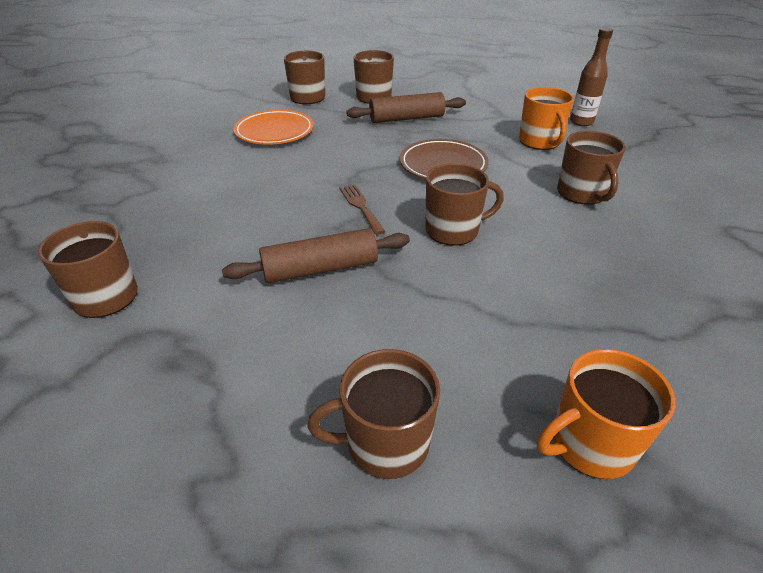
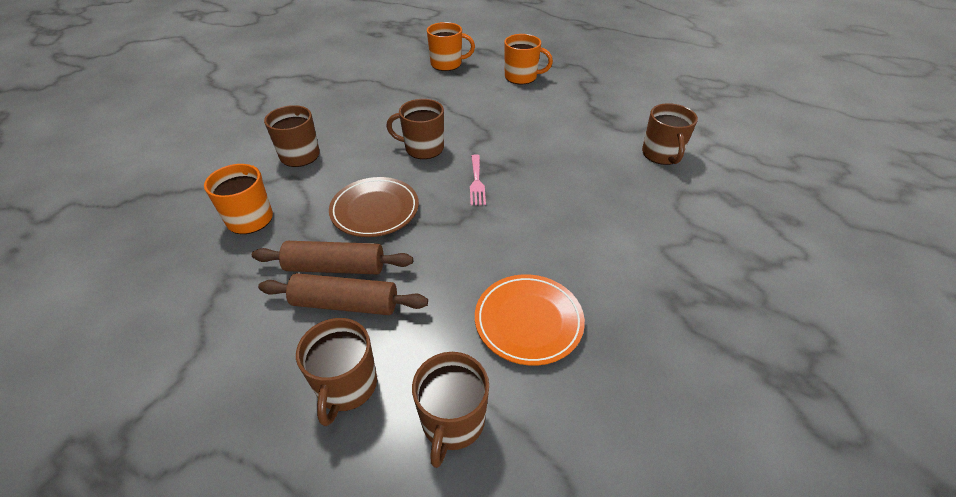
camera: 160 degrees left, 5 degrees up
brown rolling pin [222,228,410,283] -> brown rolling pin moved to [252,241,413,274]
brown mug [307,349,440,479] -> orange mug [504,34,553,85]
brown fork [340,185,385,235] -> pink fork [470,154,486,205]
brown bottle [570,28,613,126] -> none

